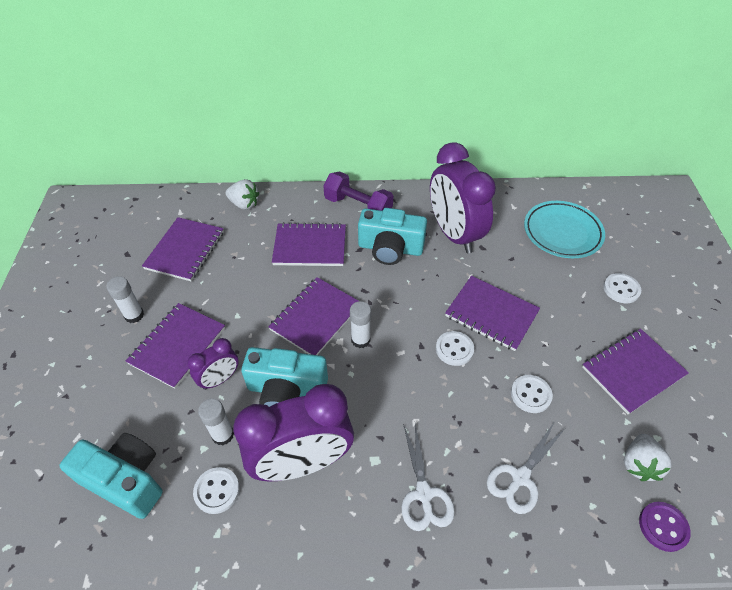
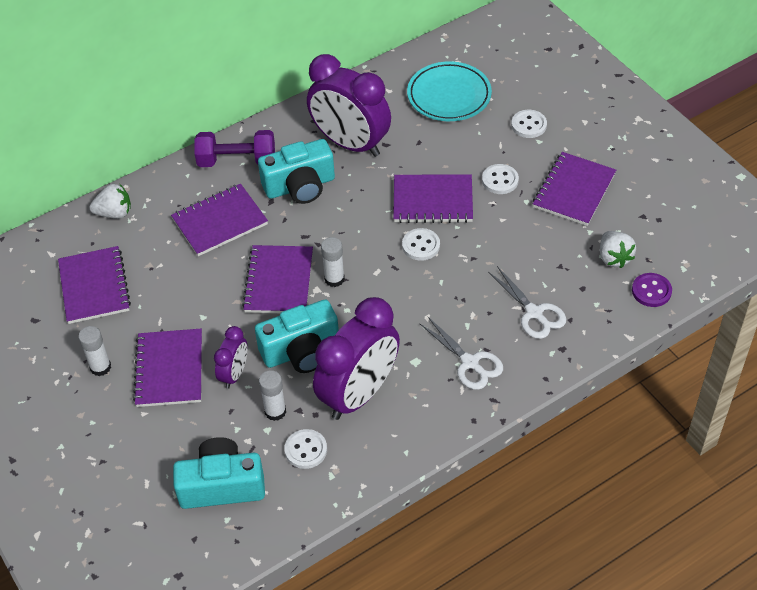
camera: 30 degrees left, 0 degrees up
white scissors [487,421,564,514] -> white scissors turned 45 degrees counterclockwise [488,266,566,339]
white button [511,375,553,413] -> white button moved to [482,164,519,194]

